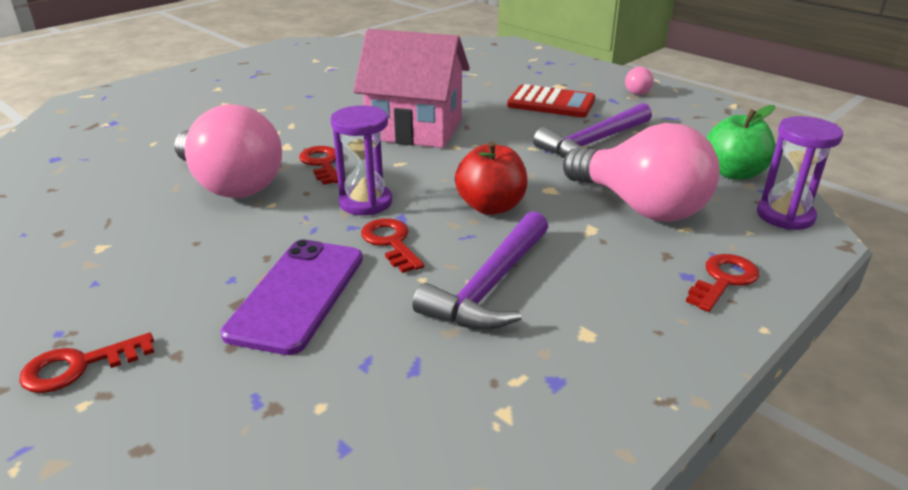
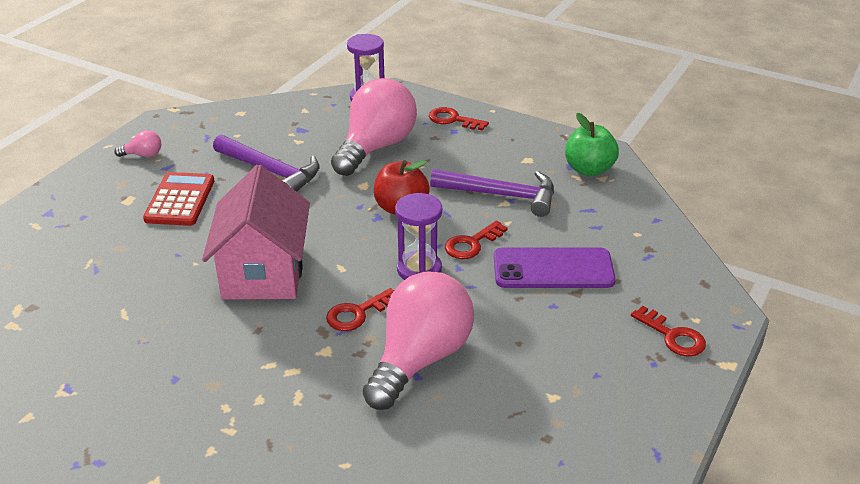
camera: 105 degrees left, 5 degrees up
green apple [706,105,776,180] -> green apple moved to [565,113,619,176]

